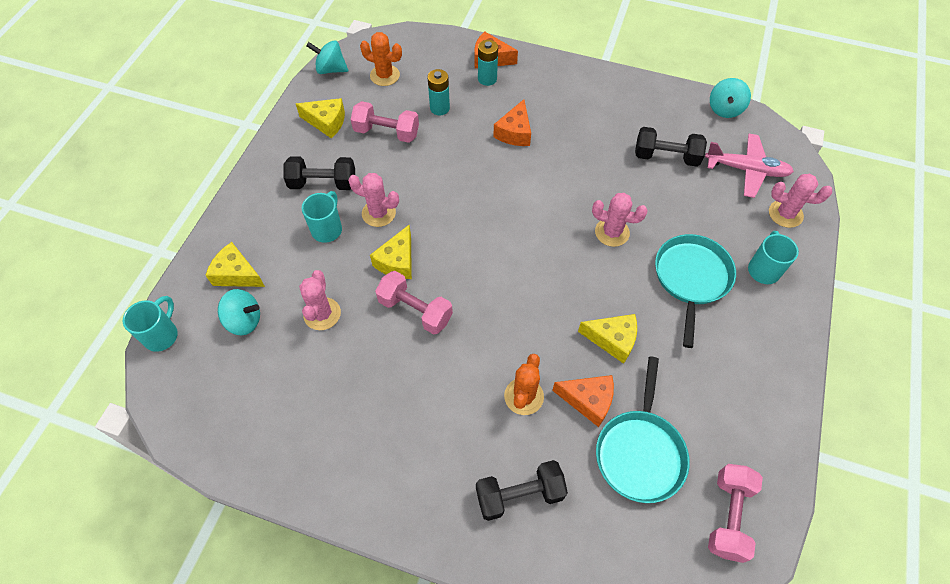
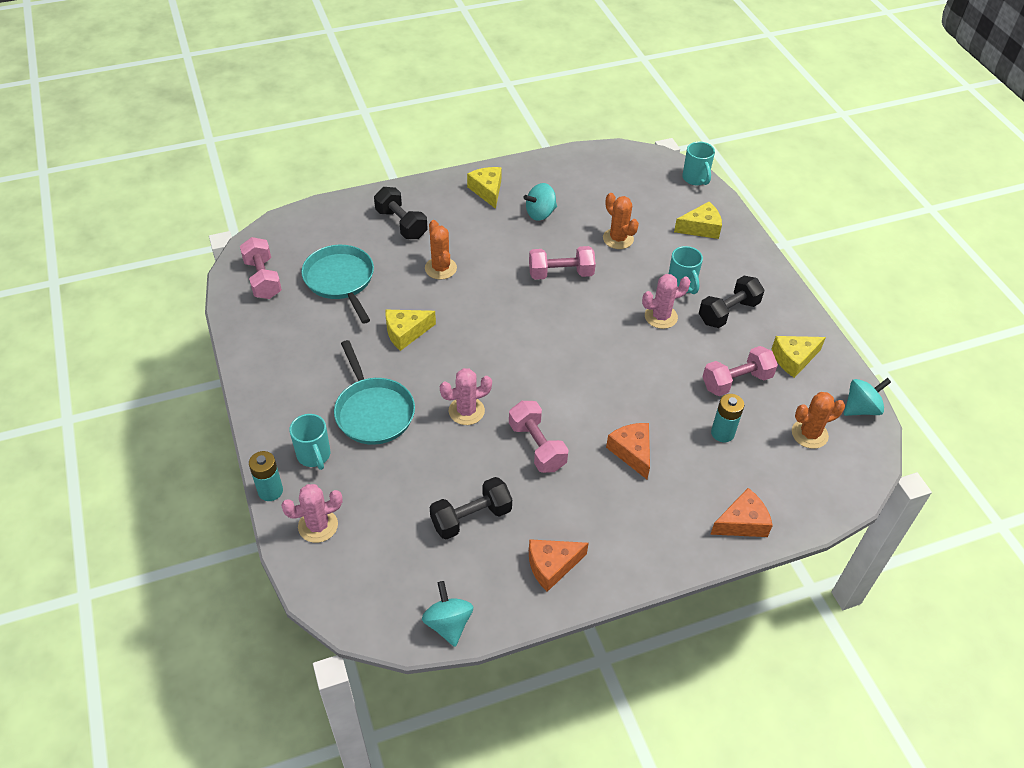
camera: 140 degrees right, 10 degrees down
turquoise spinning top [218,289,260,335] -> turquoise spinning top moved to [523,183,557,221]
pink cactus [299,270,341,330] -> orange cactus [603,193,639,249]
yellow cheese [370,225,412,279] -> yellow cheese moved to [467,167,502,209]
black dumbbell [476,460,568,521] -> black dumbbell turned 75 degrees counterclockwise [374,187,428,239]
turquoise battery [478,40,498,86] -> turquoise battery moved to [249,451,283,501]
orange cheese [552,375,614,427] -> orange cheese moved to [529,539,589,592]
pink plane [705,134,794,198] -> none
none -> pink dumbbell [509,401,569,473]

